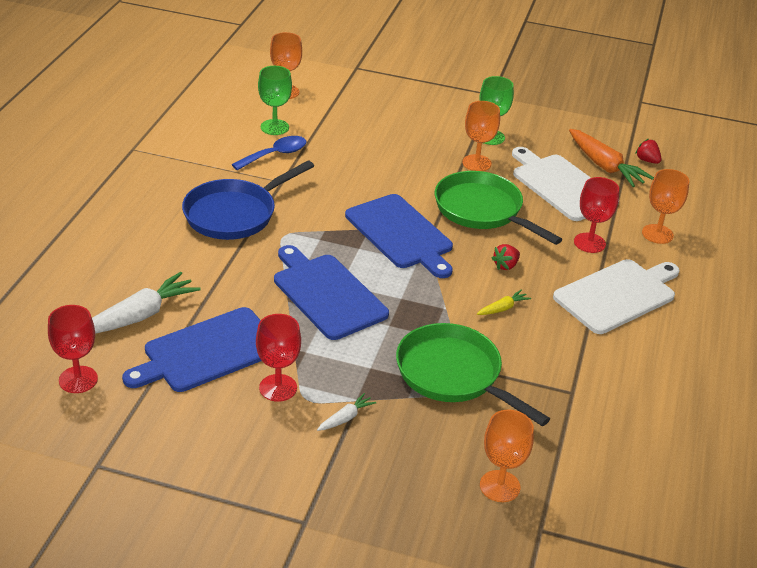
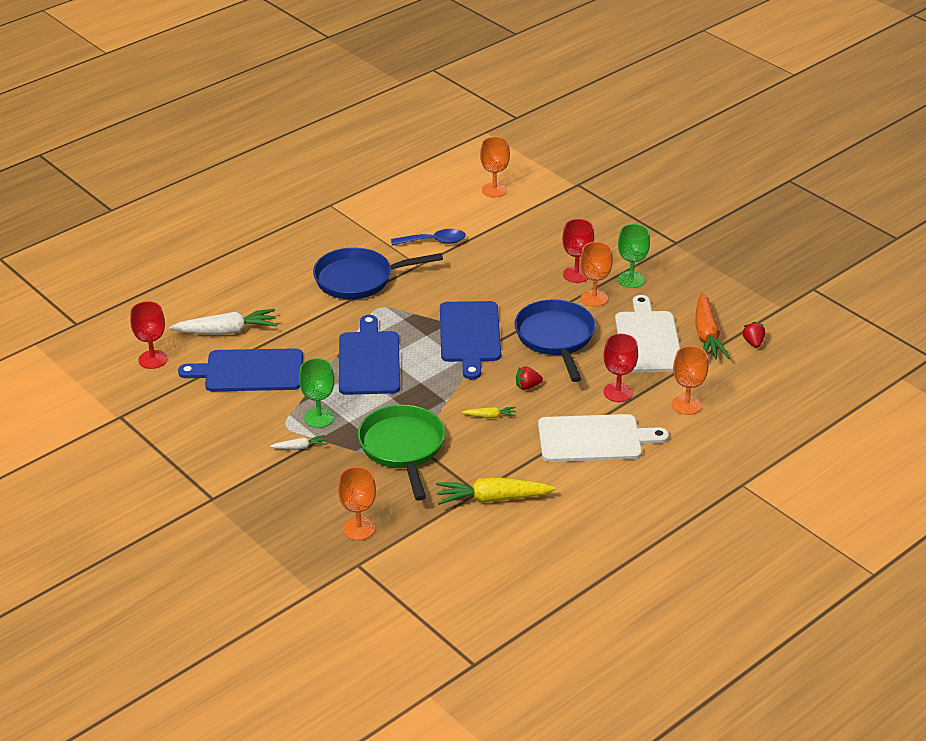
camera: 35 degrees right, 0 degrees up
red goblet [256,314,301,402] -> red goblet moved to [562,219,594,283]
green goblet [258,66,292,135] -> green goblet moved to [299,358,334,428]
green pan [435,171,562,245] -> blue pan [515,299,596,382]
none -> yellow carrot [436,477,556,505]

